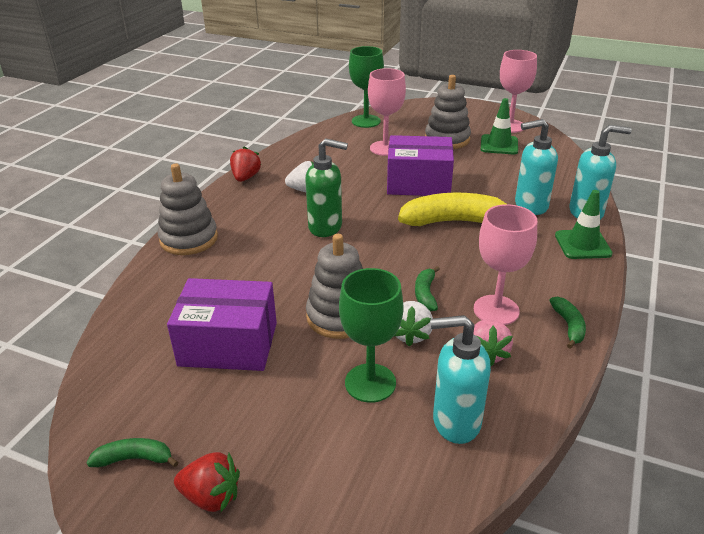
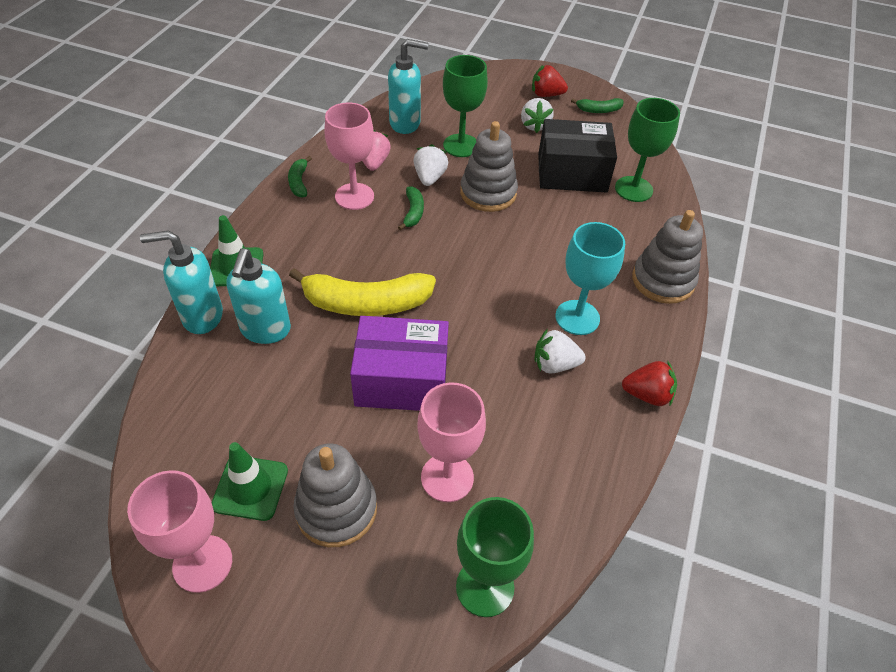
camera: 175 degrees right, 15 degrees up
purple box [167,278,277,371] -> black box [538,119,617,192]
red strawberry [230,146,261,182] -> red strawberry turned 90 degrees counterclockwise [622,361,677,406]
green soap dispenser [305,138,348,237] -> none
turquoise soap dispenser [515,119,558,215] -> turquoise soap dispenser turned 105 degrees clockwise [226,249,291,344]
none -> white strawberry [521,98,554,133]
none -> turquoise goblet [555,222,625,335]
none -> green goblet [615,98,680,202]

